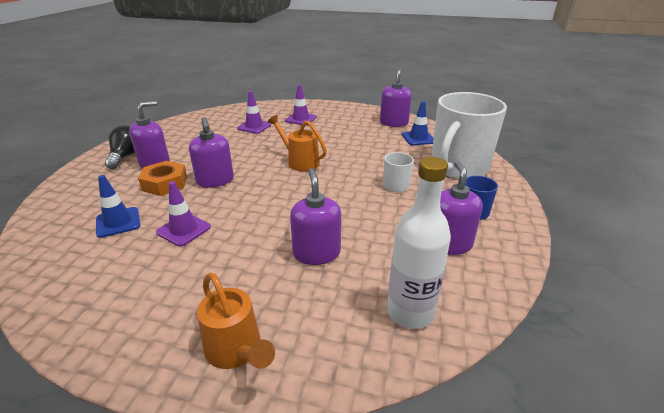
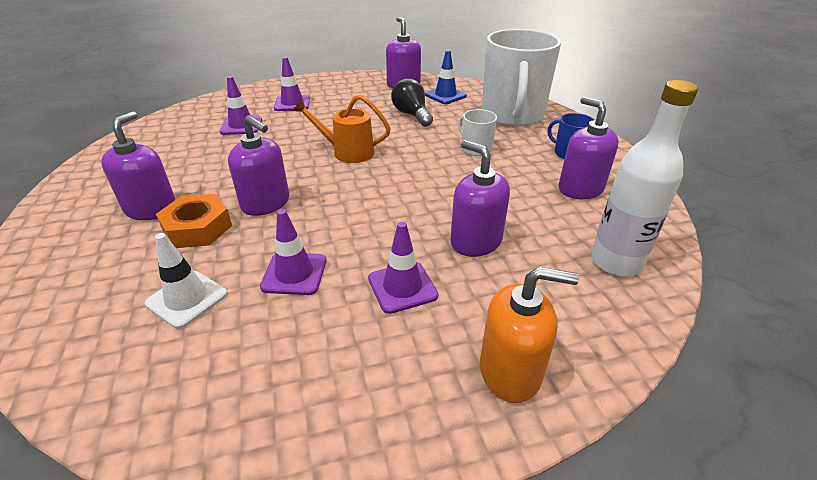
camera: 30 degrees left, 5 degrees up
blue traffic cone [96,175,140,238] -> white traffic cone [145,233,227,329]
black light bulb [105,125,135,169] -> black light bulb moved to [391,78,433,127]
orange watering can [197,273,275,369] -> orange soap dispenser [480,267,579,403]
none -> purple traffic cone [368,222,438,314]

